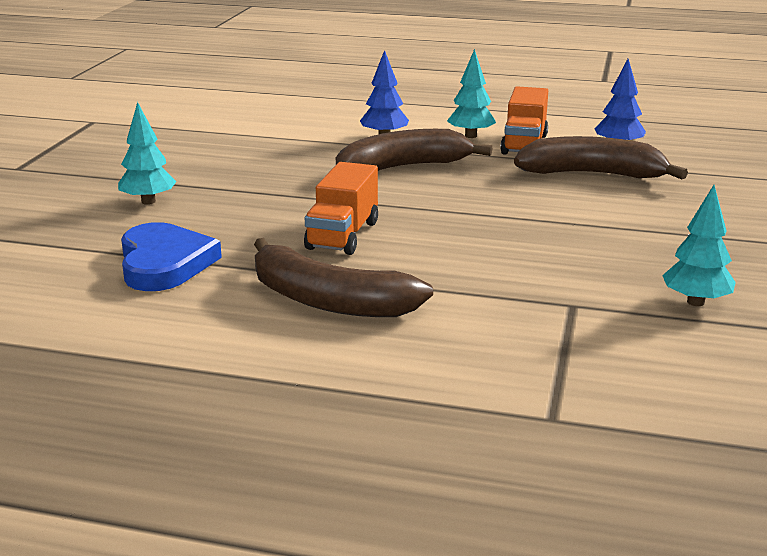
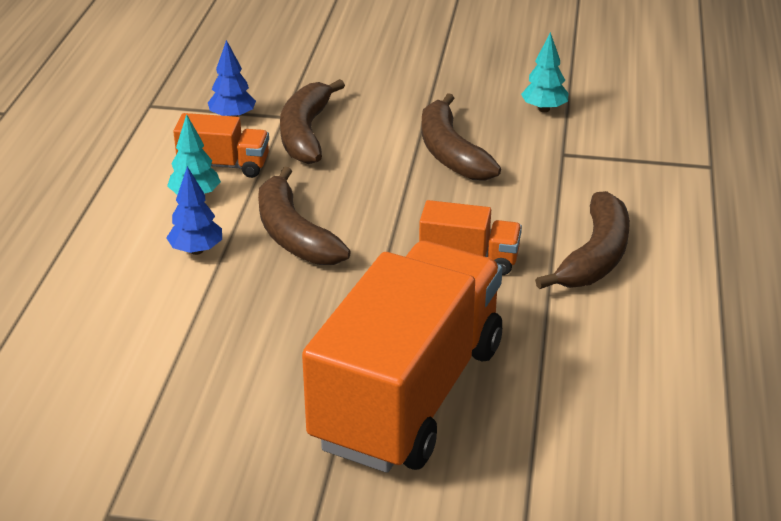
camera: 95 degrees left, 10 degrees up
turquoise tree [118,102,176,205] -> orange truck [302,241,502,473]
blue heart [121,222,222,291] -> none
none -> brown banana [422,93,501,181]

